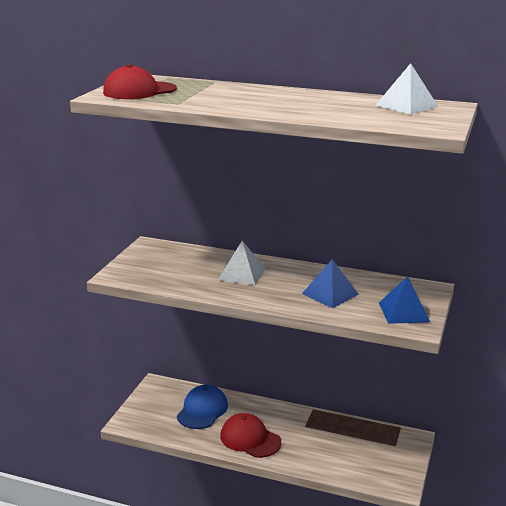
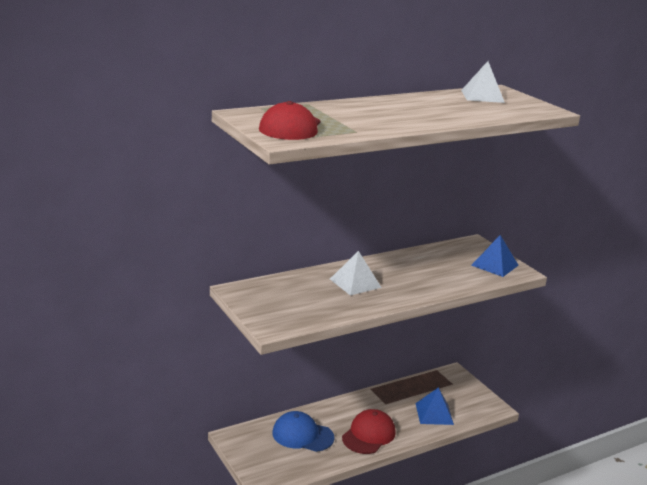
camera: 50 degrees left, 0 degrees up
blue cap [177,385,228,429] -> blue cap turned 45 degrees counterclockwise [272,411,334,452]
red cap [220,413,281,458] -> red cap turned 135 degrees clockwise [342,409,396,454]
blue pyramid [302,259,359,308] -> blue pyramid moved to [415,387,454,425]

